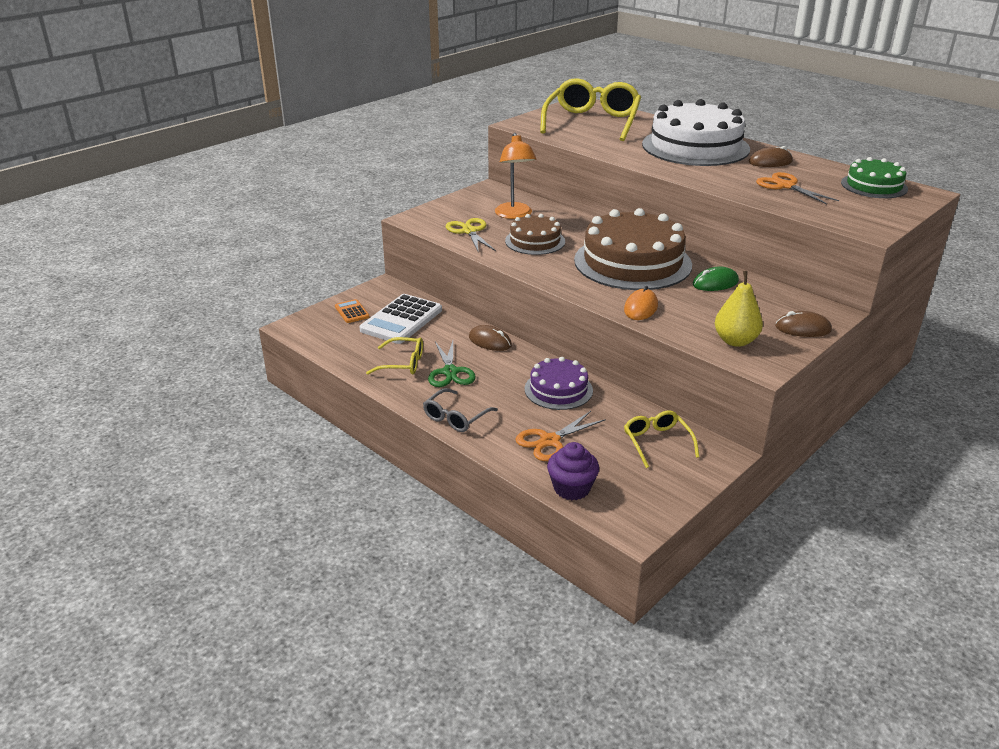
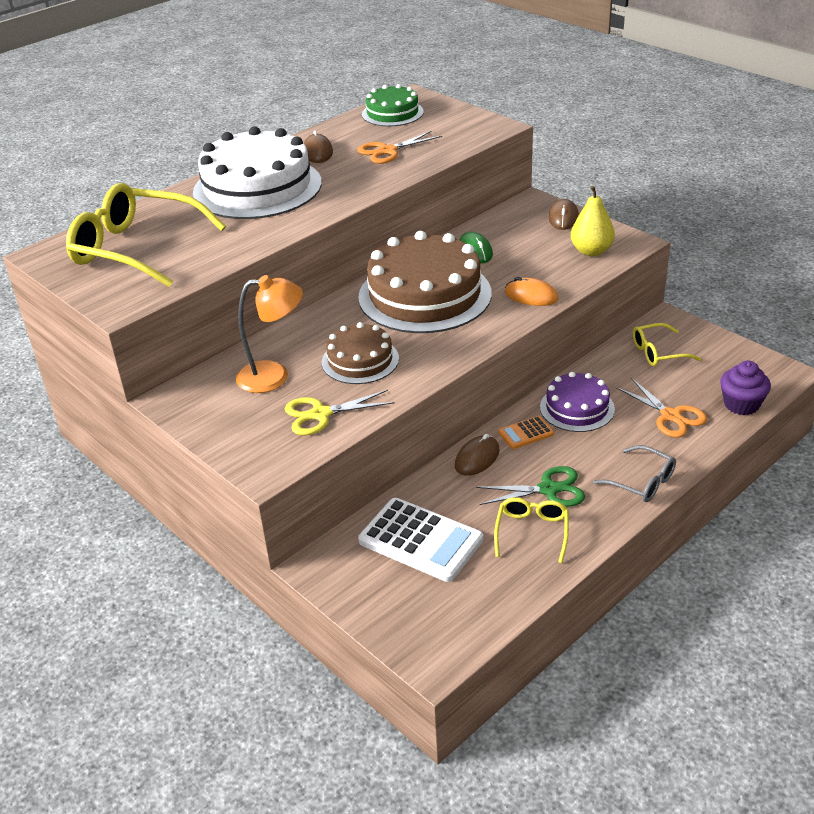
camera: 85 degrees left, 5 degrees up
orange calculator [335,299,369,323] -> orange calculator moved to [499,416,554,449]

